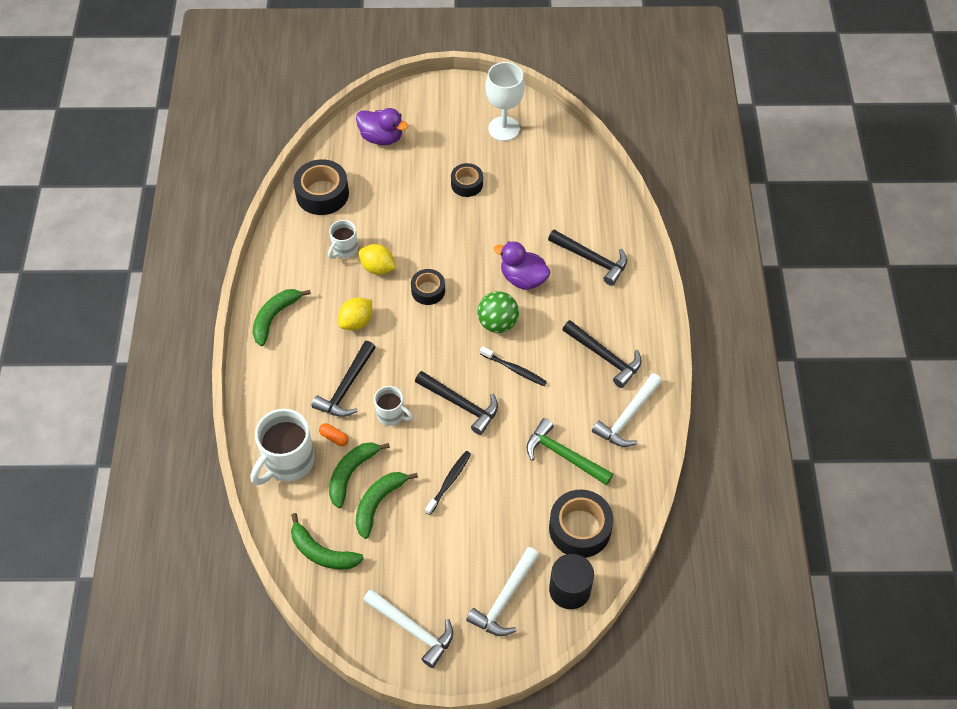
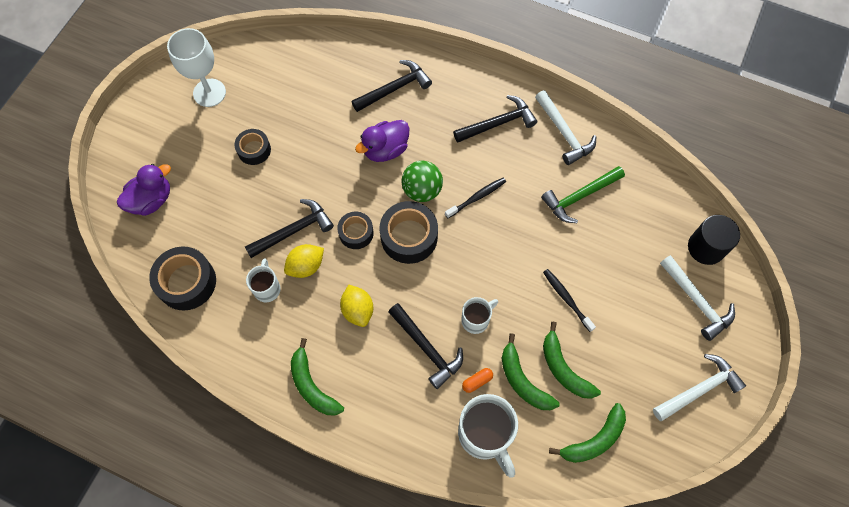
camera: 65 degrees left, 10 degrees up
white mug [328,220,358,259] -> white mug turned 150 degrees counterclockwise [246,259,281,302]
black hammer [415,371,498,435] -> black hammer moved to [245,199,334,258]
black tape [549,490,614,558] -> black tape moved to [380,201,438,264]

